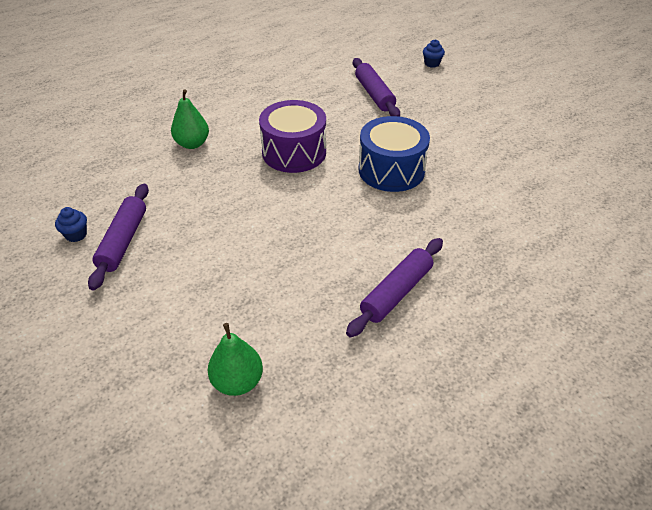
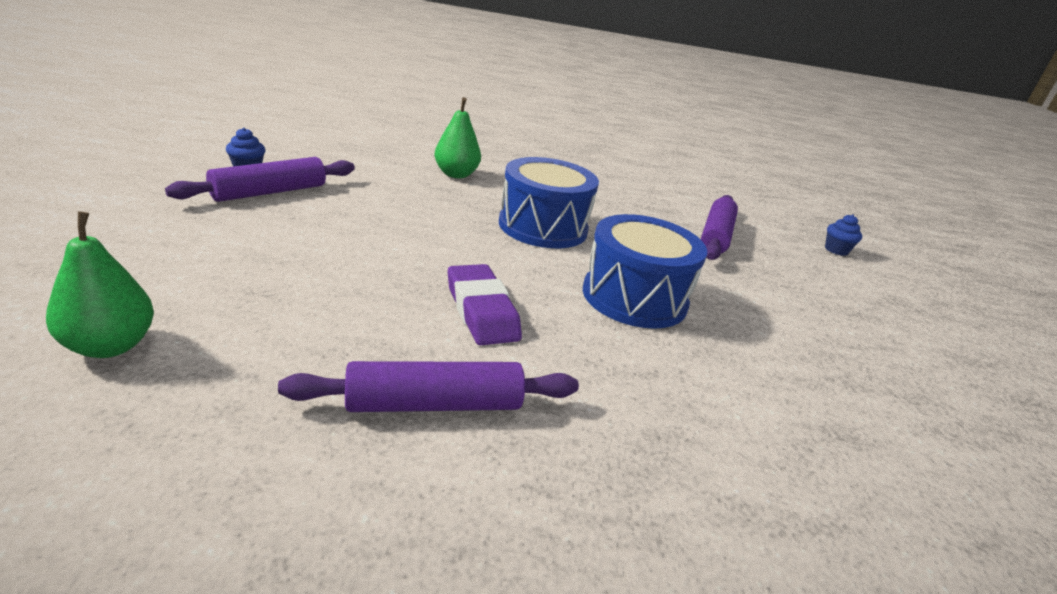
camera: 35 degrees right, 15 degrees down
purple drum [259,100,326,173] -> blue drum [499,157,599,248]
none -> purple eraser [448,264,522,345]

